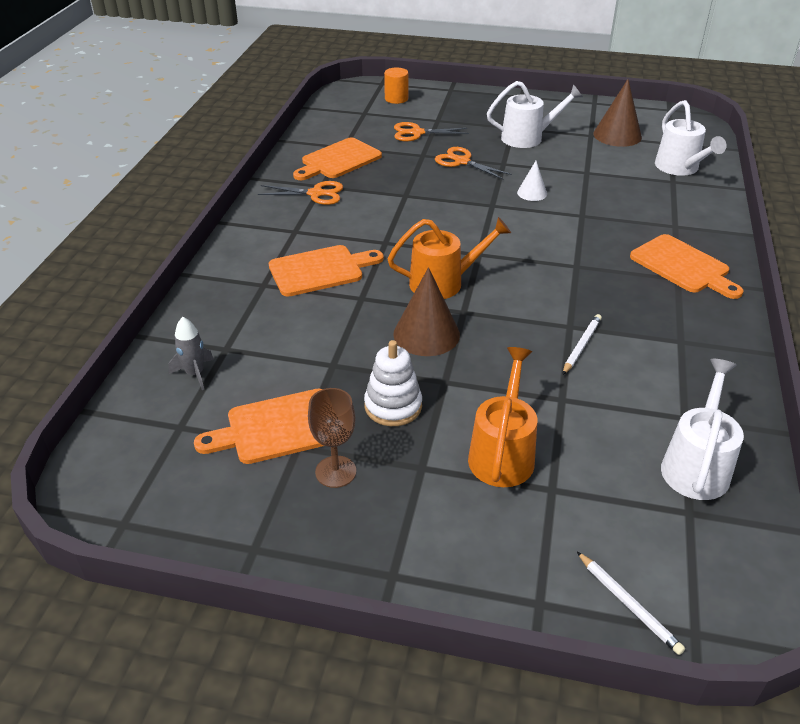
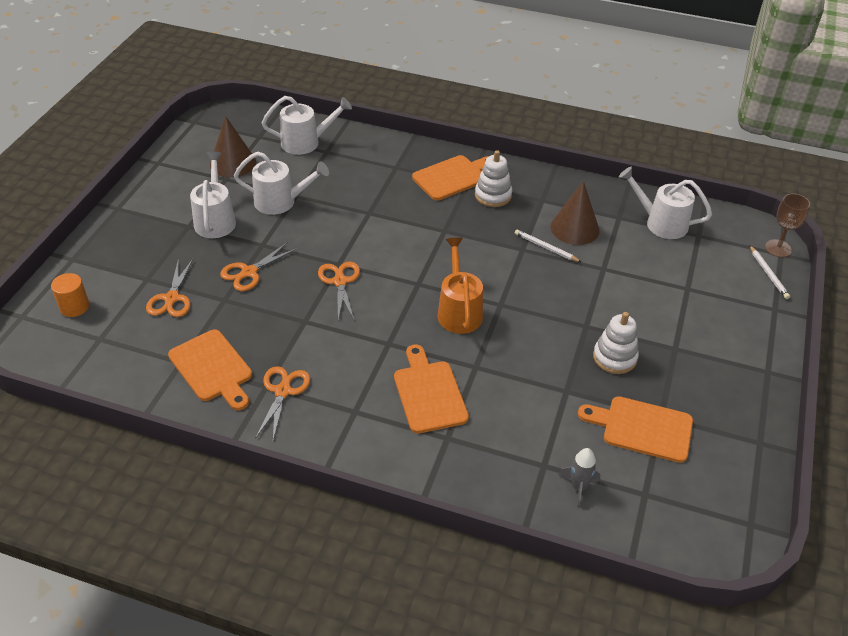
camera: 85 degrees left, 5 degrees up
orange cutting board [194,389,324,464] -> orange cutting board turned 120 degrees clockwise [578,396,693,463]
brown goblet [308,388,356,488] -> brown goblet moved to [765,193,810,257]
brown cone [393,267,460,356] -> brown cone moved to [550,181,599,245]
orange watering can [468,347,537,487] -> none
white cone [517,161,547,201] -> none
white pencil [577,552,685,655] -> white pencil turned 105 degrees clockwise [749,245,790,299]
none -> white watering can [234,152,329,215]
none -> orange scissors [318,262,360,320]
none -> white stacking toy [475,150,512,207]

